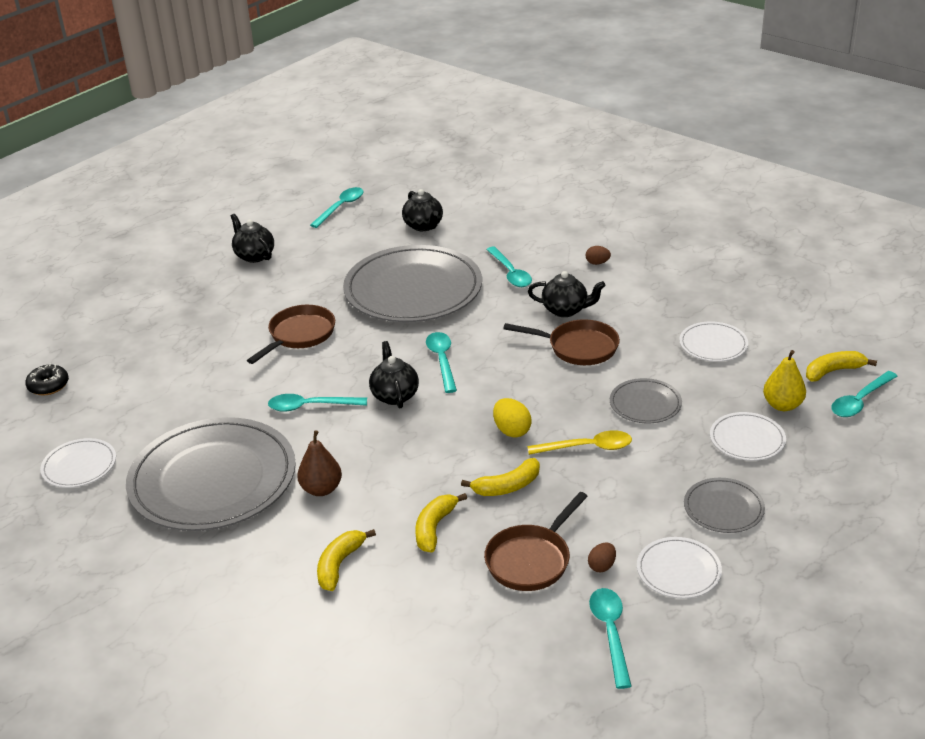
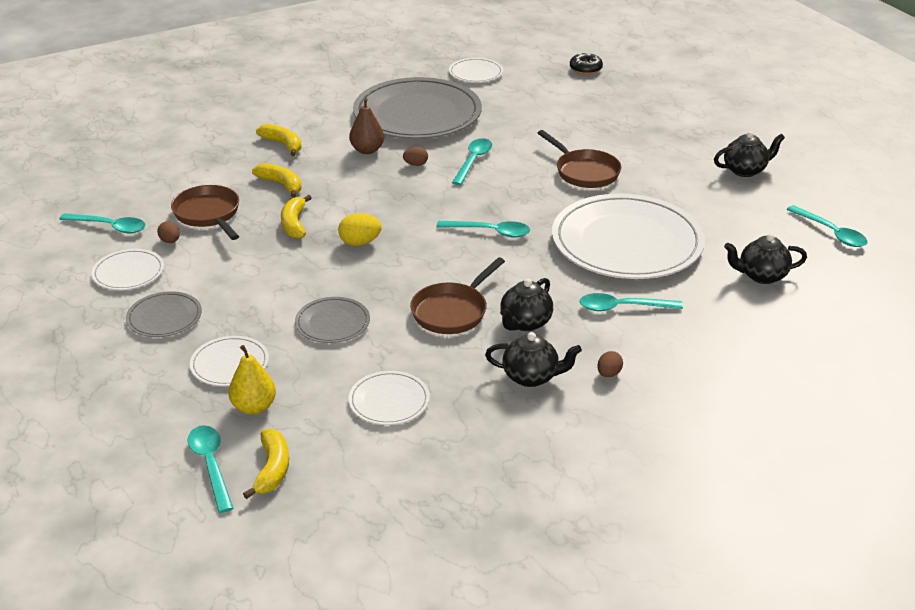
camera: 110 degrees right, 0 degrees up
grey plate [343,245,482,322] -> white plate [552,193,705,279]
black teapot [369,341,419,408] -> black teapot moved to [485,332,582,387]
yellow spoon [527,430,632,455] -> none
none -> brown egg [403,147,428,166]

